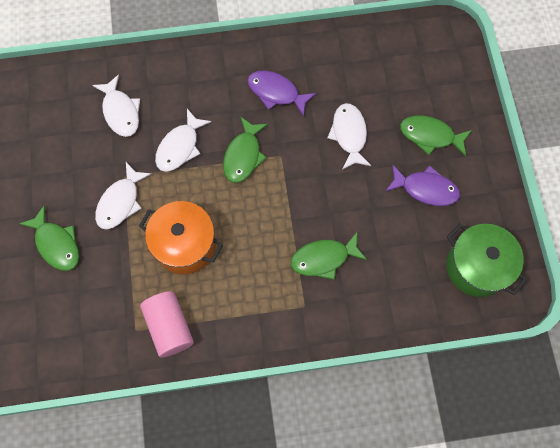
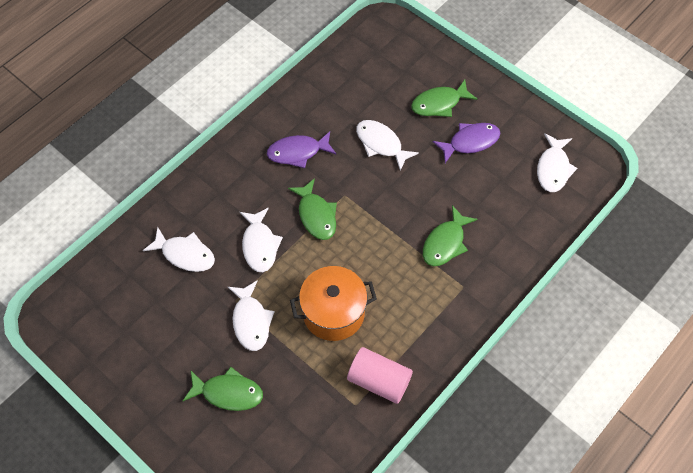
camera: 40 degrees left, 10 degrees down
green pot [446,223,527,297] -> white fish [537,133,577,192]

